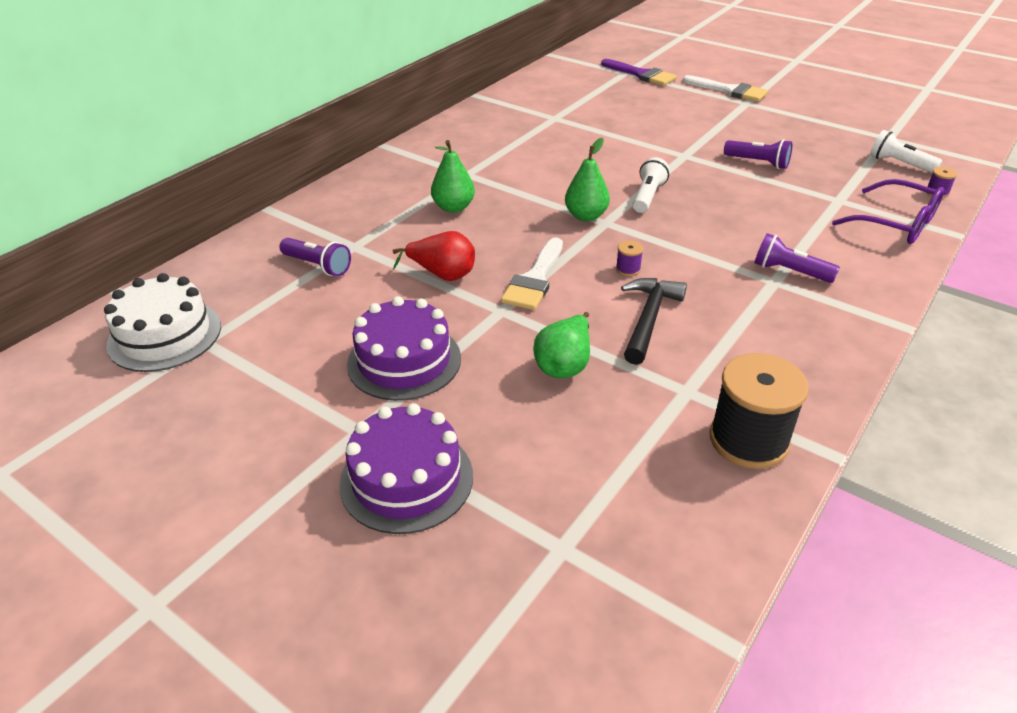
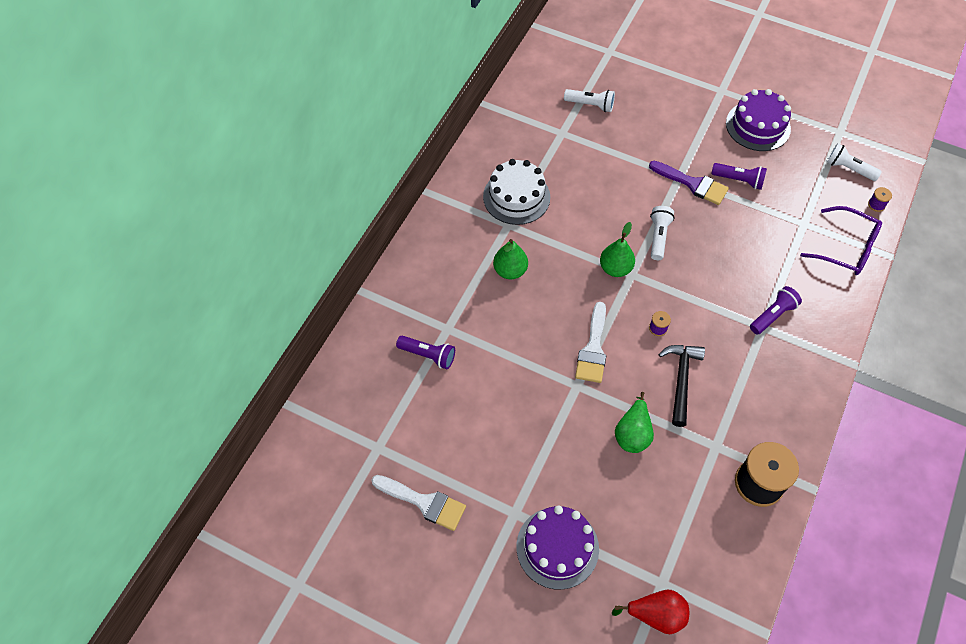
camera: 10 degrees left, 20 degrees up
white cake [104,273,221,372] -> white cake moved to [483,159,550,225]
purple cake [347,296,461,401] -> purple cake moved to [726,89,791,151]
red pear [393,231,475,281] -> red pear moved to [612,590,689,634]
purple brush [601,59,677,86] -> purple brush moved to [649,161,729,205]
white brush [683,75,768,102] -> white brush moved to [372,475,466,531]
purple flashlight [754,233,840,283] -> purple flashlight turned 120 degrees clockwise [750,286,802,335]
none -> white flashlight [564,89,615,112]

